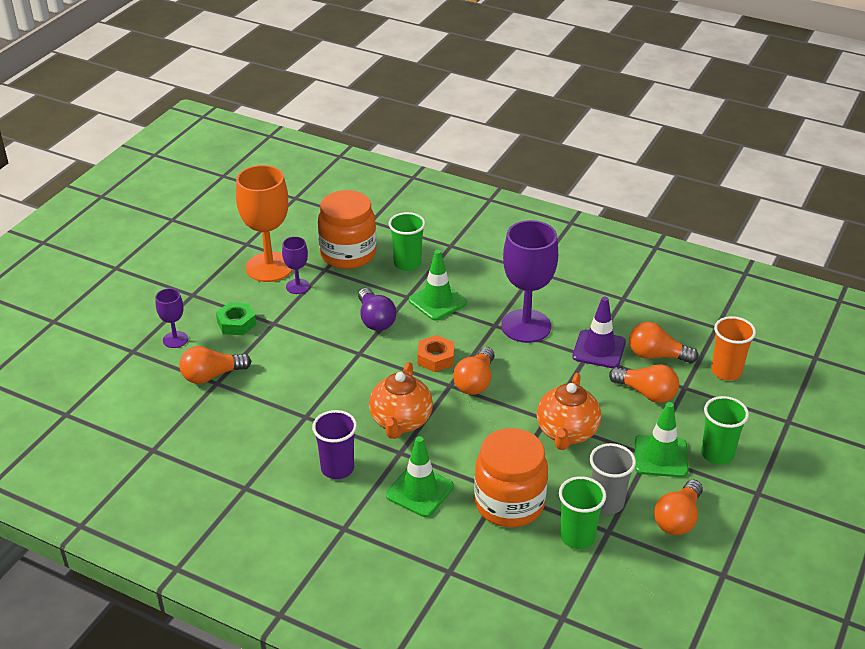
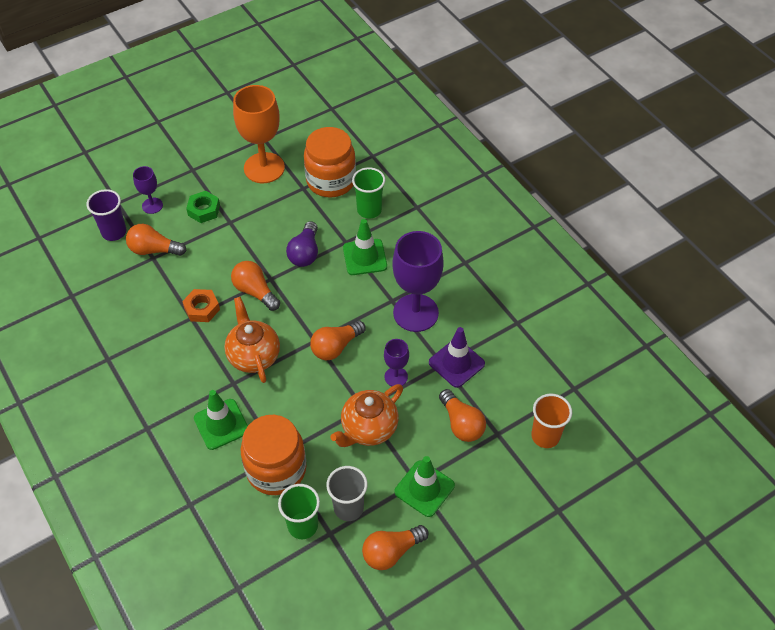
camera: 30 degrees right, 15 degrees up
purple goblet [282,237,310,294] -> purple goblet moved to [384,339,409,386]
purple cup [312,410,357,479] -> purple cup moved to [86,189,126,241]
orange teapot [369,362,433,439] -> orange teapot turned 120 degrees clockwise [224,297,280,383]
orange nut [417,335,454,372] -> orange nut moved to [182,289,220,322]
orange light bulb [629,322,699,363] -> orange light bulb moved to [231,261,280,311]
green cup [701,396,749,465] -> none

